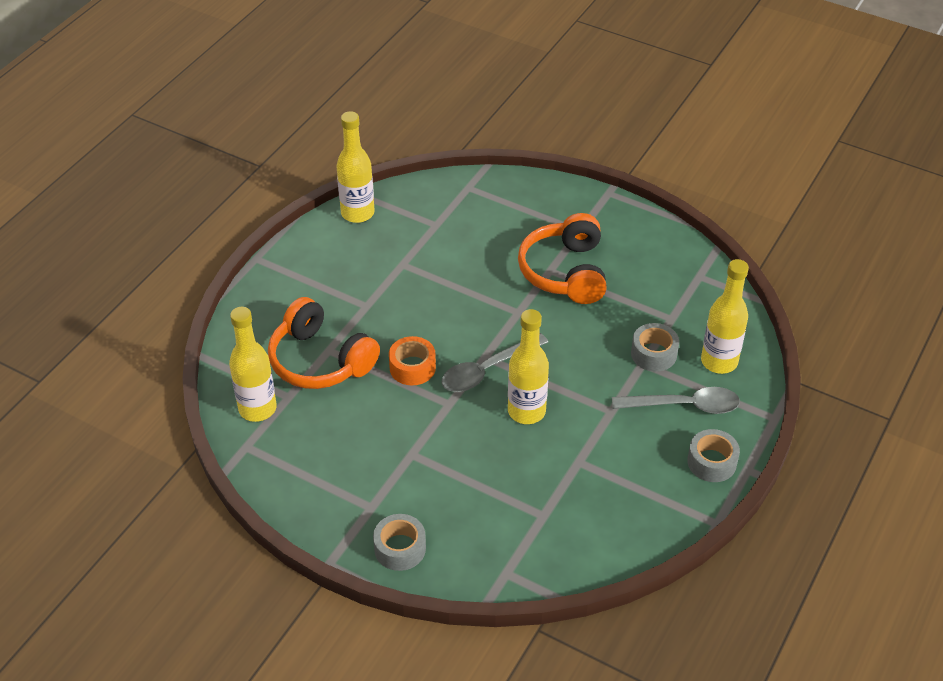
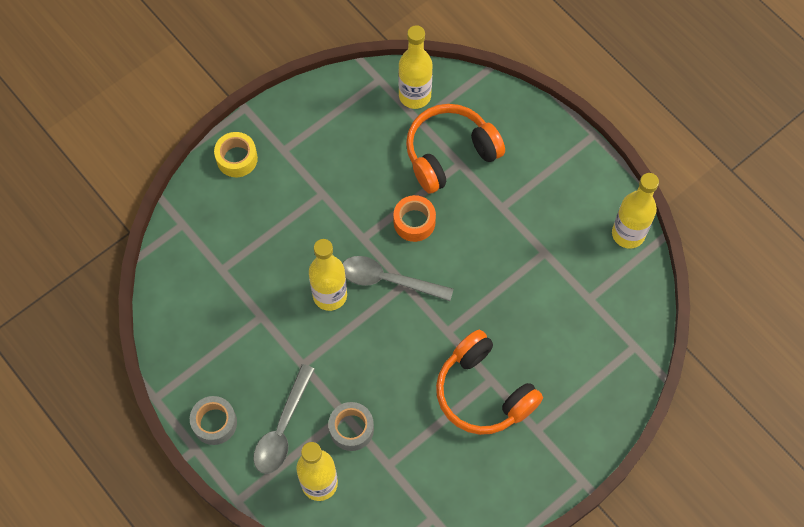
camera: 110 degrees right, 20 degrees up
grey tape [373,514,426,571] -> yellow tape [214,132,258,177]
grey spoon [442,333,548,392] -> grey spoon turned 60 degrees counterclockwise [343,256,454,301]
orange headphones [518,213,607,304] -> orange headphones turned 150 degrees counterclockwise [436,330,543,435]

